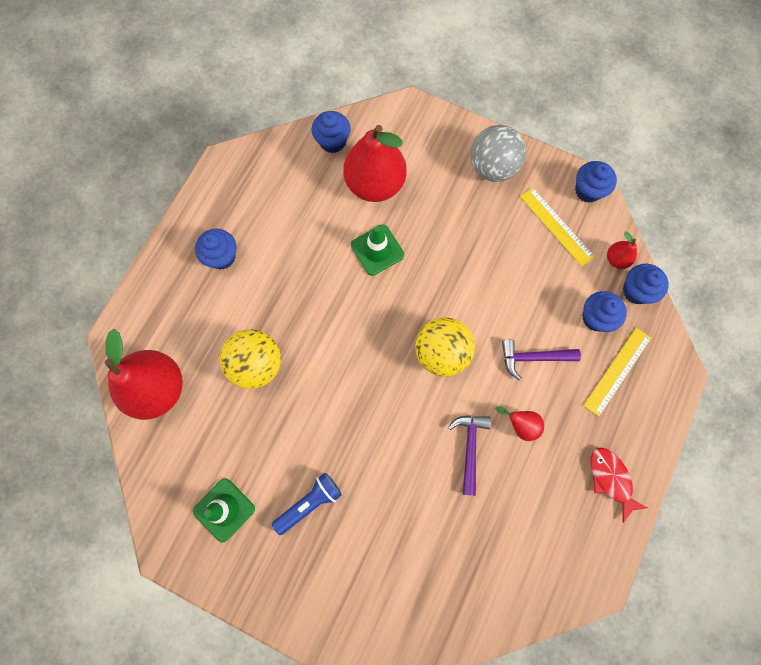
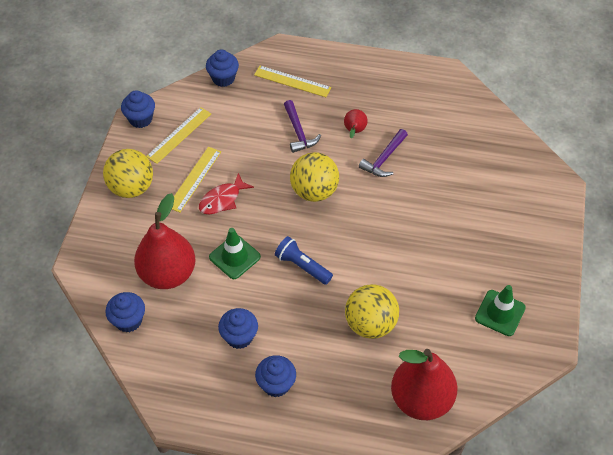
camera: 105 degrees left, 20 degrees down
blue flashlight [272,473,342,535] -> blue flashlight moved to [275,236,333,285]
purple hammer [448,415,491,496] -> purple hammer turned 45 degrees counterclockwise [359,129,408,177]
grey ball [470,125,526,182] -> yellow ball [103,149,153,198]
blue cupcake [582,291,627,332] -> blue cupcake moved to [218,308,258,349]
red fish [590,448,647,523] -> red fish moved to [199,173,254,214]
red pear [607,231,637,269] -> none
none -> yellow ruler [172,147,221,213]

